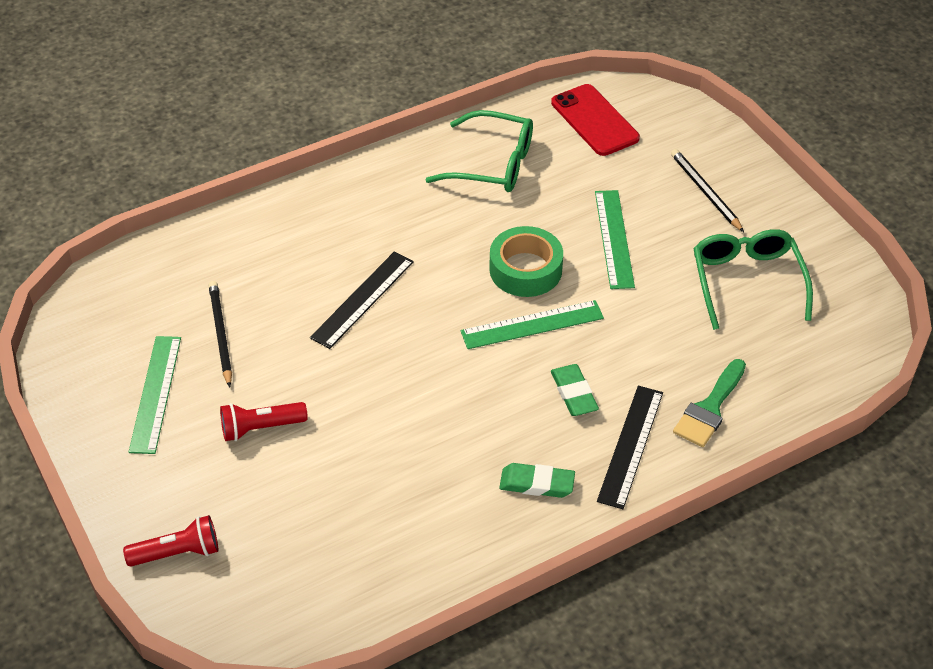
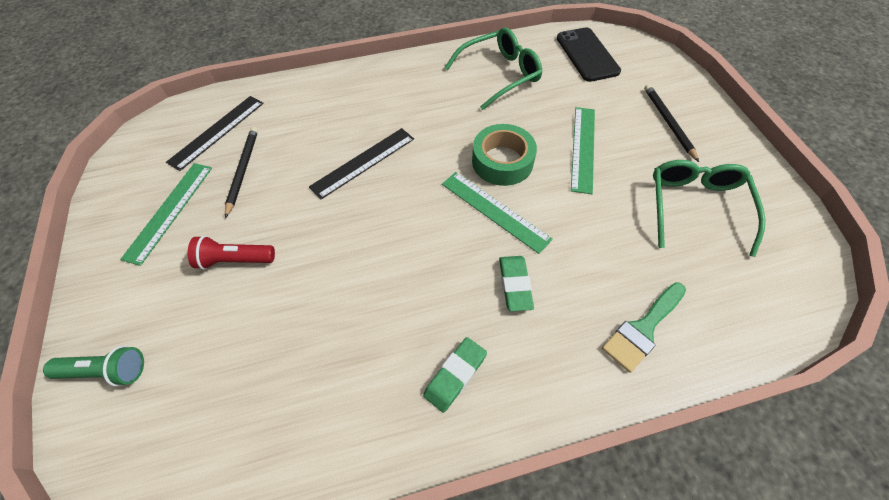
camera: 15 degrees right, 10 degrees up
red flashlight [123,515,218,566] -> green flashlight [43,346,144,387]
green glasses [425,110,533,192] -> green glasses turned 60 degrees counterclockwise [444,27,542,110]
green ruler [461,300,604,349] -> green ruler turned 45 degrees clockwise [442,172,553,254]
green eraser [499,463,575,498] -> green eraser turned 75 degrees counterclockwise [423,337,487,413]
red phone [551,84,640,156] -> black phone [557,27,621,82]
black ruler [597,386,663,509] -> black ruler moved to [166,96,264,171]

